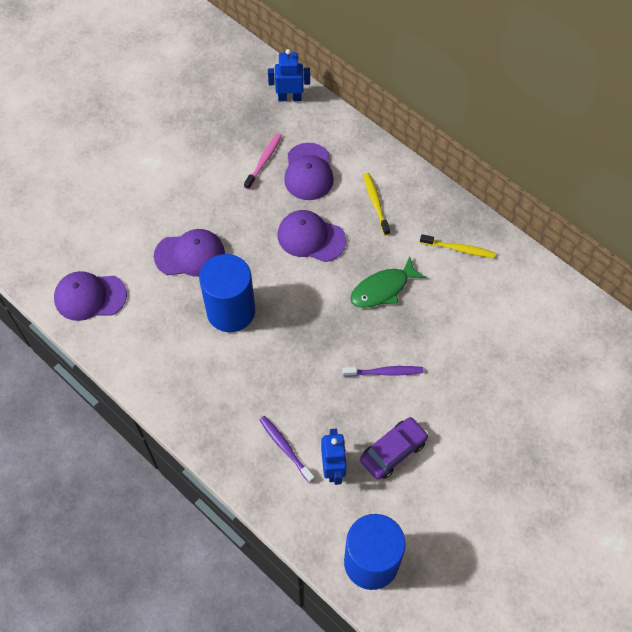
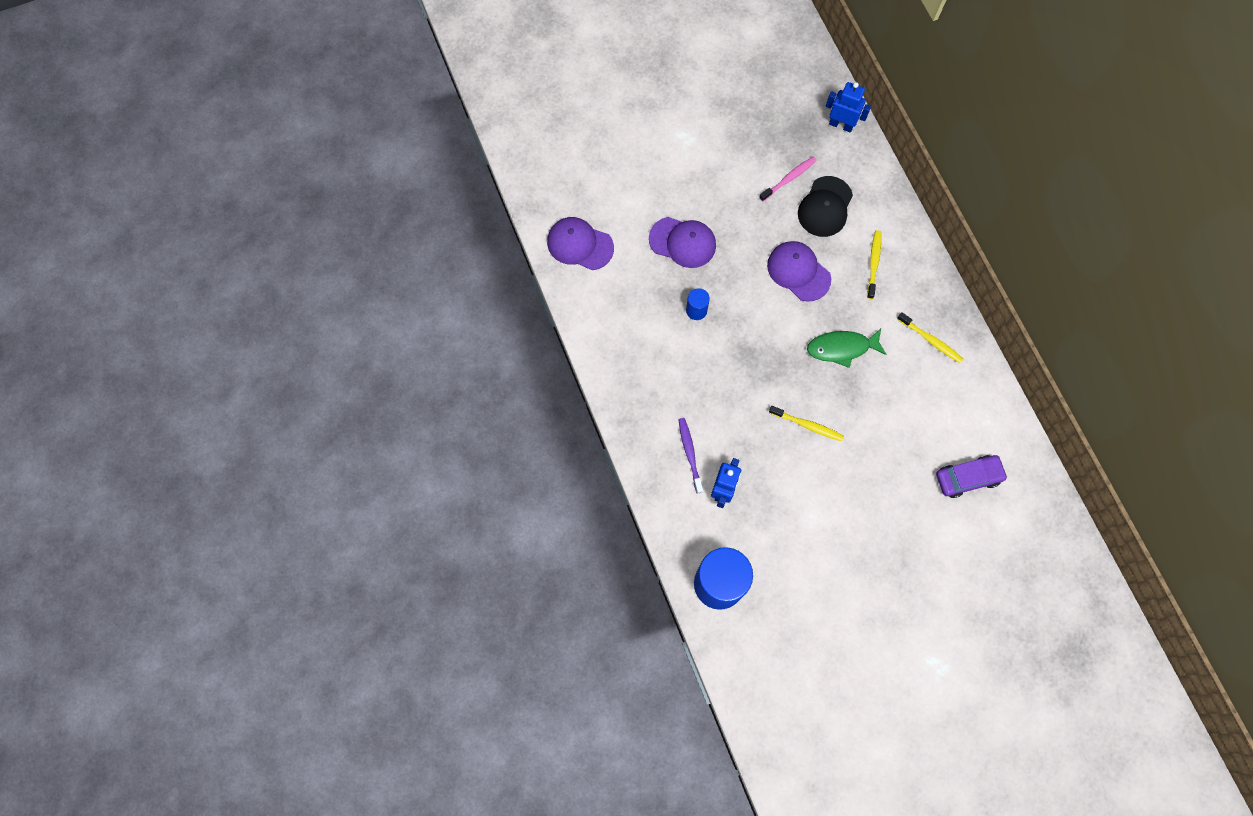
camera: 25 degrees right, 10 degrees up
blue cylinder [199,254,255,332] -> blue cylinder [686,288,710,320], size x0.45
purple cap [284,143,334,200] -> black cap [798,176,853,237]
purple toothbrush [342,366,424,377] -> yellow toothbrush [769,406,844,441]
purple car [360,417,429,480] -> purple car moved to [936,455,1008,498]

